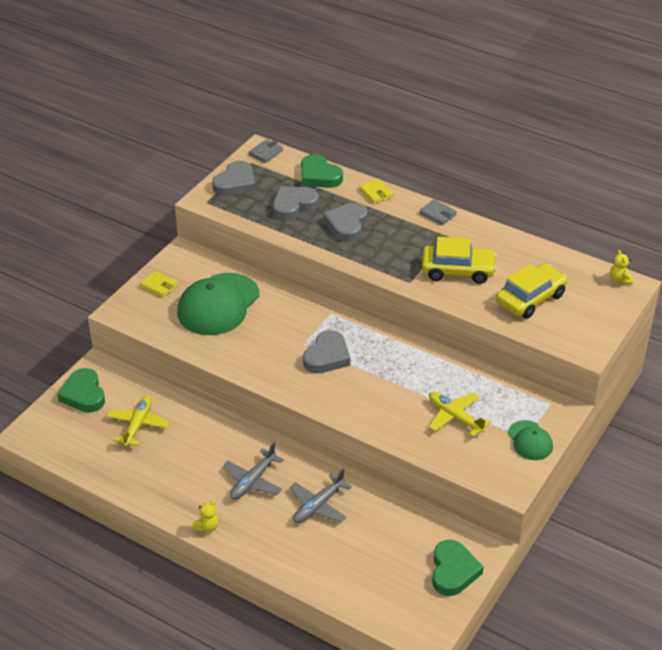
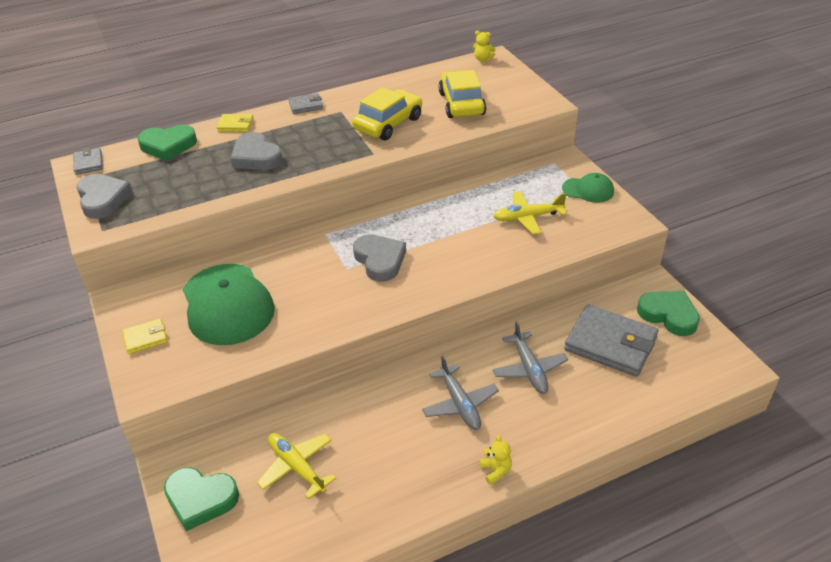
camera: 55 degrees left, 0 degrees up
grey heart [273,186,319,221] -> none
none -> grey wallet [564,305,658,377]

